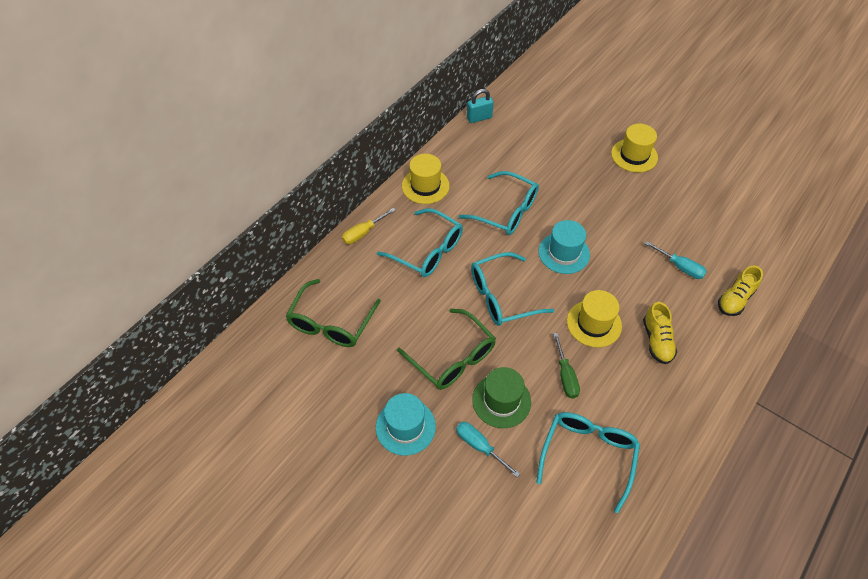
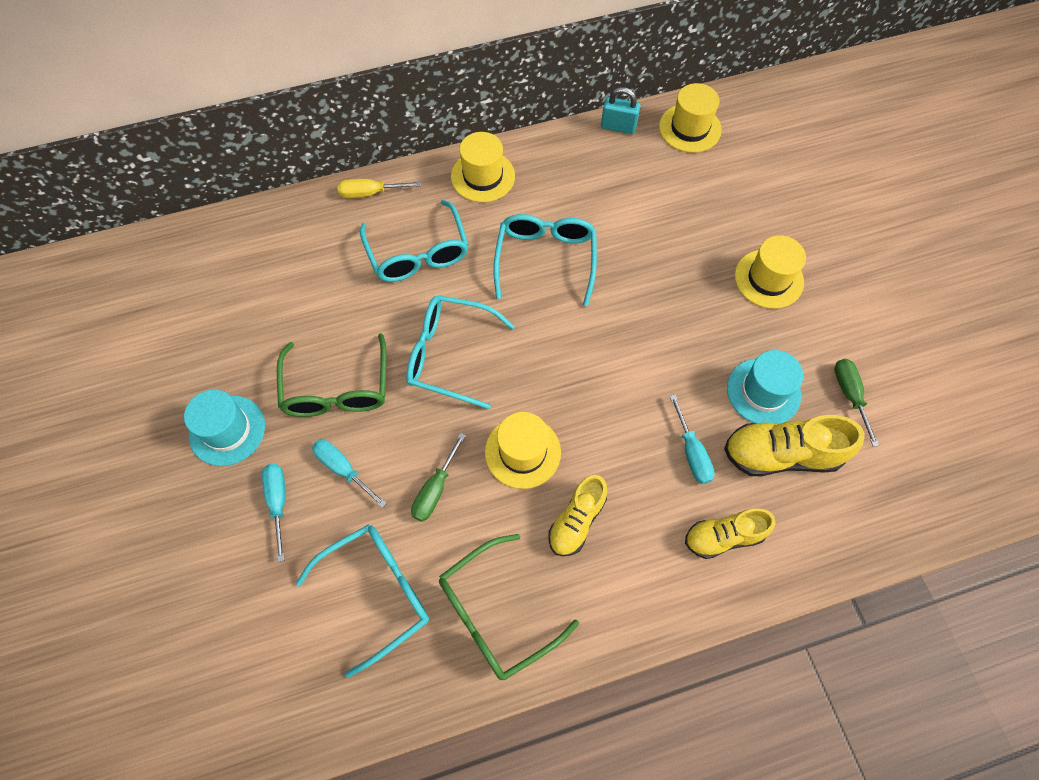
camera: 35 degrees right, 10 degrees up
green glasses [286,279,381,347] -> green glasses moved to [439,534,579,680]
turquoise glasses [458,171,539,235] -> turquoise glasses turned 150 degrees counterclockwise [494,214,597,306]
green hat [472,367,531,428] -> turquoise screwdriver [312,439,387,508]
turquoise hat [538,220,590,274] -> turquoise hat moved to [727,350,803,424]
none -> yellow hat [659,83,722,153]
none -> yellow shoe [724,415,864,476]
none -> green screwdriver [834,359,879,447]

